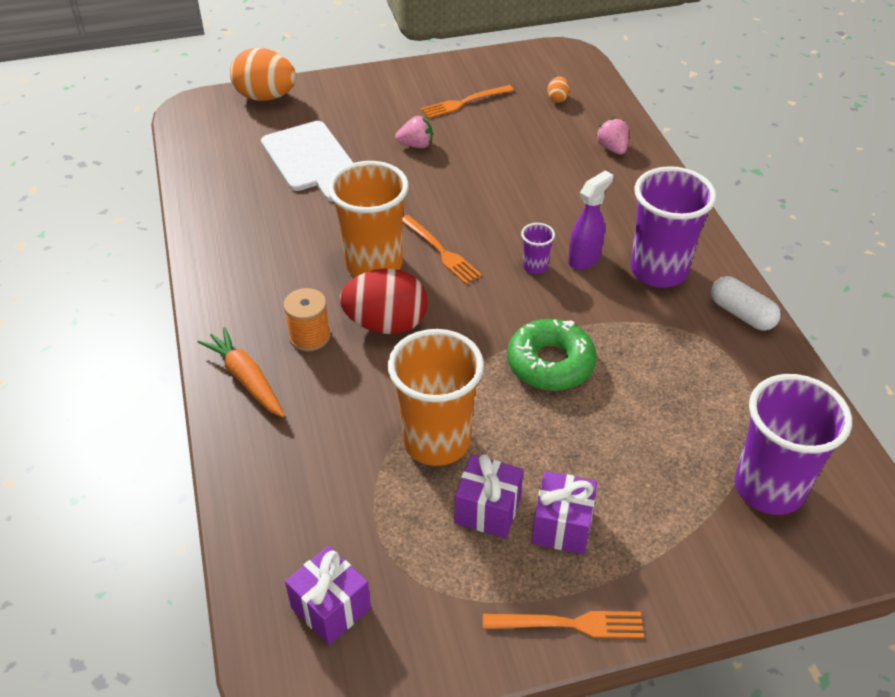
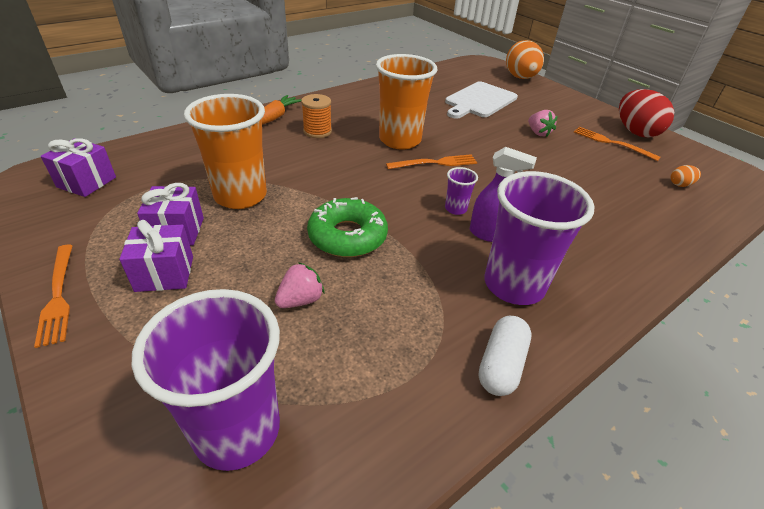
camera: 65 degrees right, 5 degrees down
red egg [339,269,428,334] -> red egg moved to [619,89,674,137]
orange fork [403,215,482,284] -> orange fork turned 135 degrees counterclockwise [386,154,478,169]
pink strawberry [596,117,629,155] -> pink strawberry moved to [275,262,325,308]

